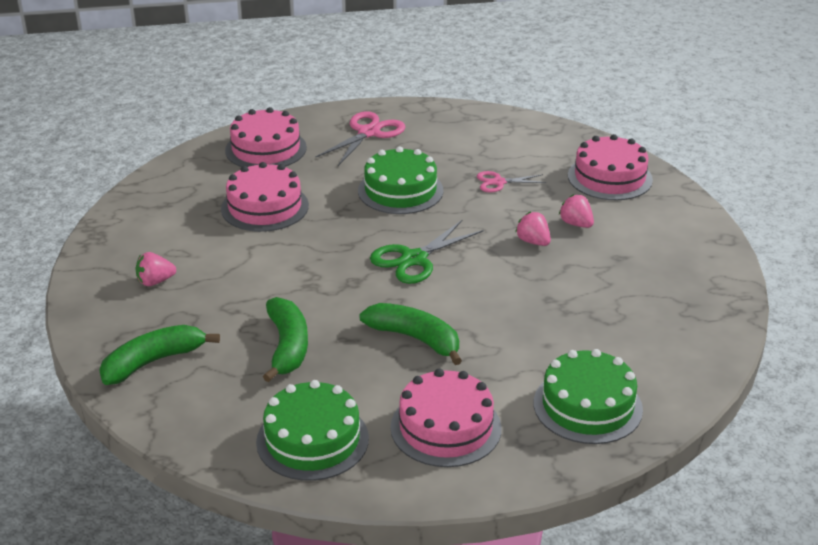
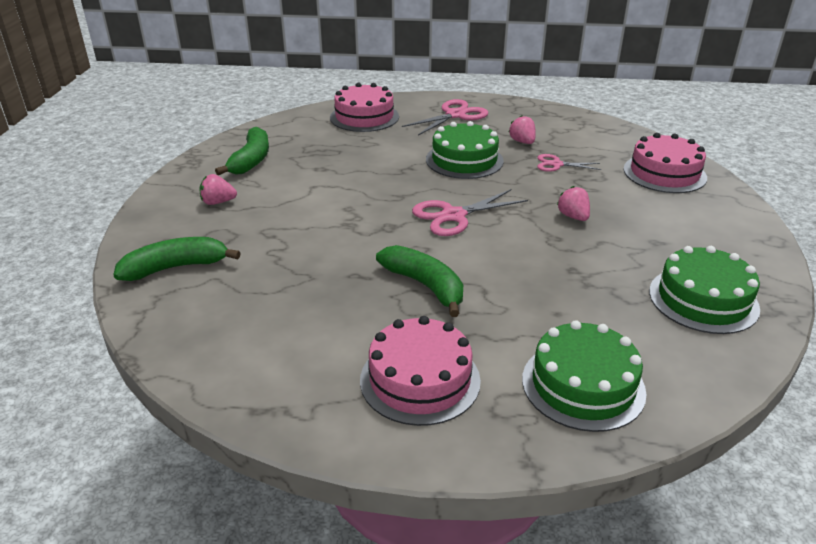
camera: 15 degrees right, 0 degrees up
pink cake [221,162,309,232] -> none
green cake [256,380,369,481] -> green cake moved to [649,246,760,334]
green banana [263,297,308,382] -> green banana moved to [215,127,269,175]
green scissors [370,219,484,284] -> pink scissors [412,189,528,236]
pink strawberry [559,194,594,228] -> pink strawberry moved to [509,115,536,144]

